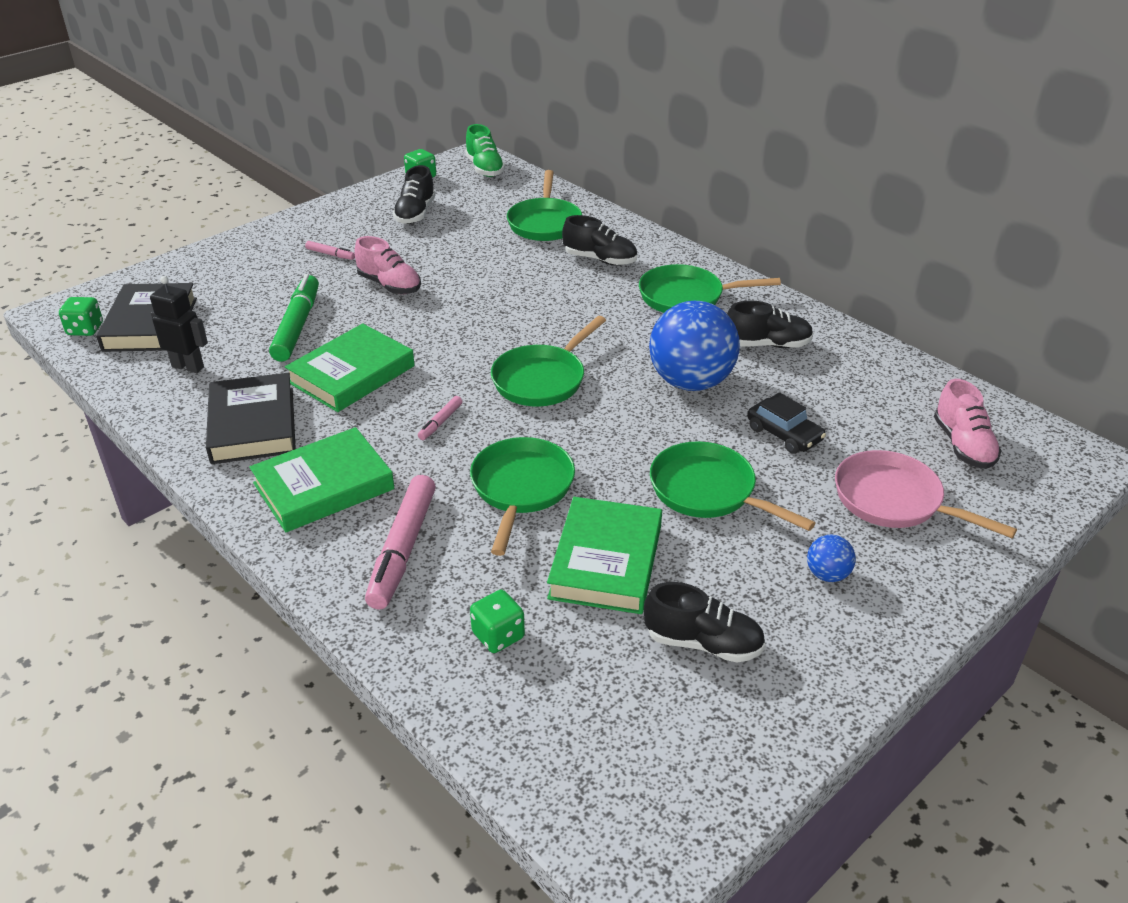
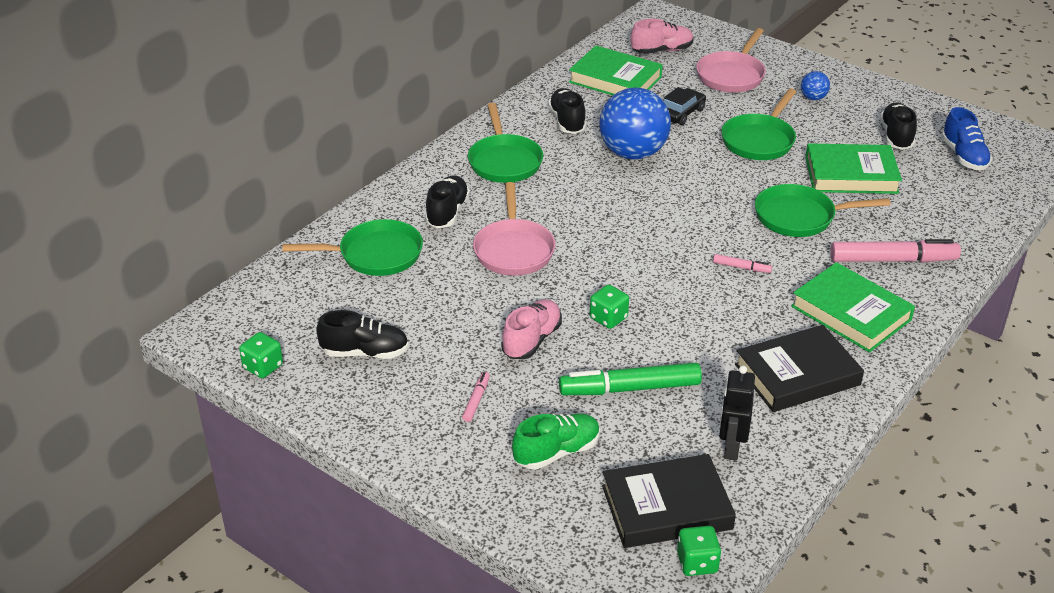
camera: 100 degrees left, 0 degrees up
green book [285,323,415,412] -> green book moved to [569,46,663,95]
green shoe [465,124,505,177] -> green shoe moved to [512,413,600,469]
green dice [470,590,525,653] -> green dice moved to [590,284,629,329]
green pan [491,316,606,407] -> none
none -> pink pan [473,182,555,276]
none -> blue shoe [941,107,992,170]

